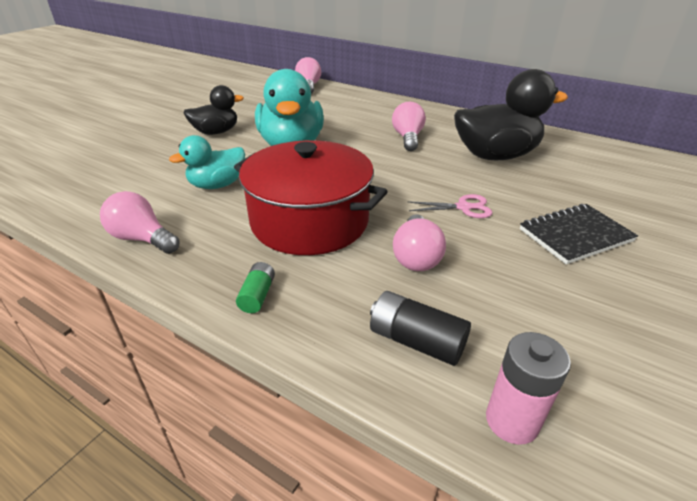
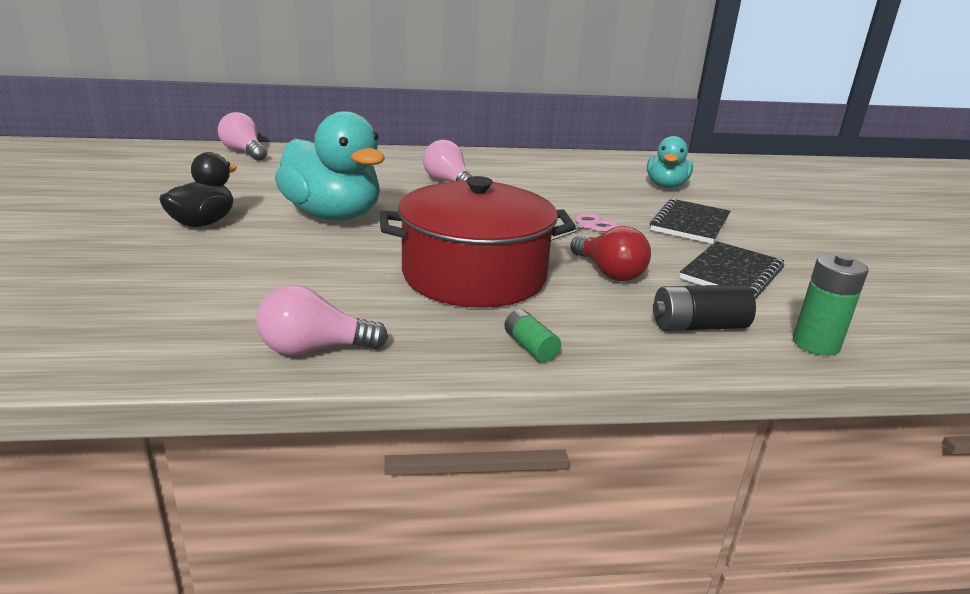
camera: 40 degrees left, 10 degrees down
turquoise duck [169,135,245,189] -> turquoise duck moved to [647,136,693,188]
pink light bulb [393,214,446,271] -> red light bulb [570,226,651,282]
black duck [454,69,568,160] -> none
pink battery [486,332,571,445] -> green battery [793,253,869,356]
none -> black notebook [680,241,784,299]

